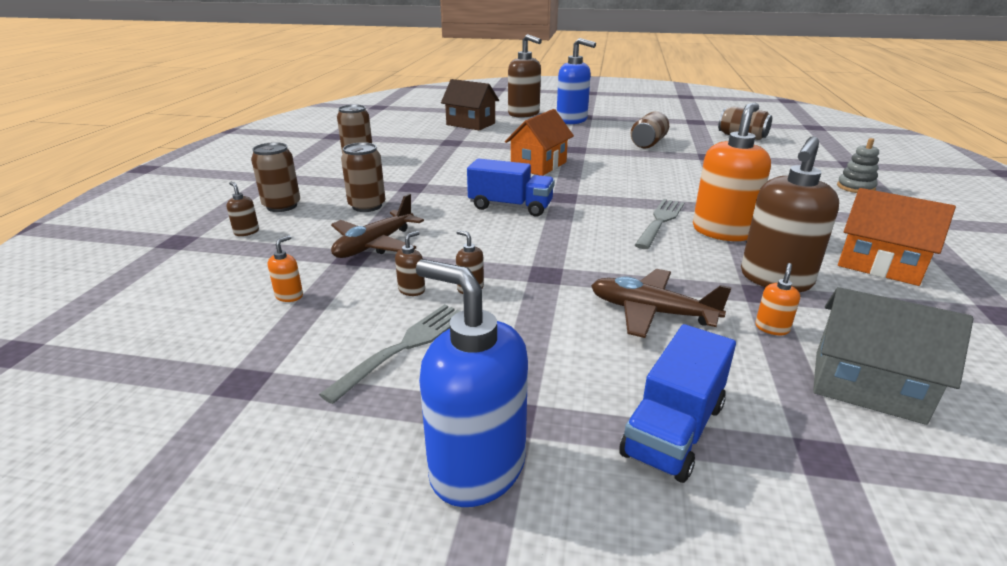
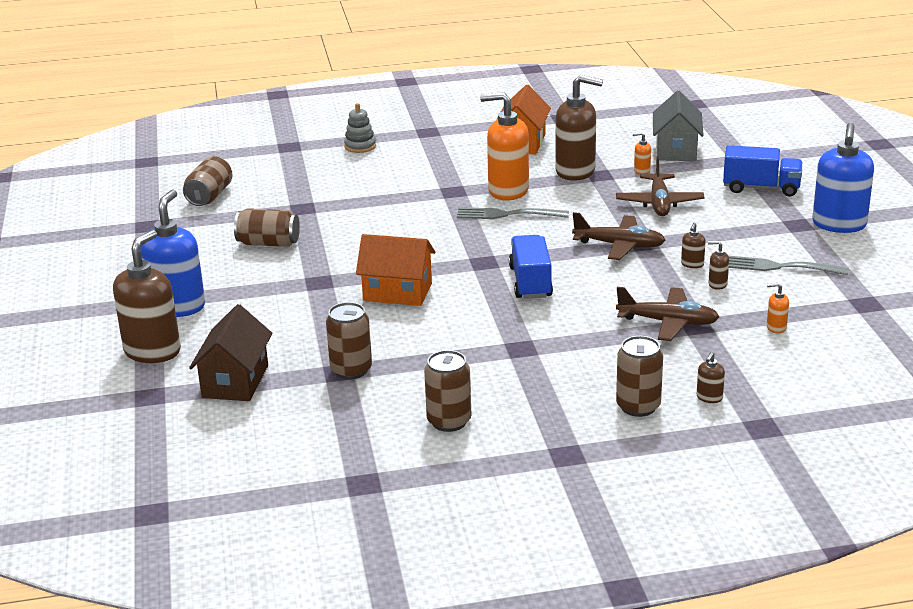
camera: 110 degrees left, 0 degrees up
brown can [341,142,385,212] -> brown can moved to [326,302,372,379]
none -> brown plane [572,212,666,260]

